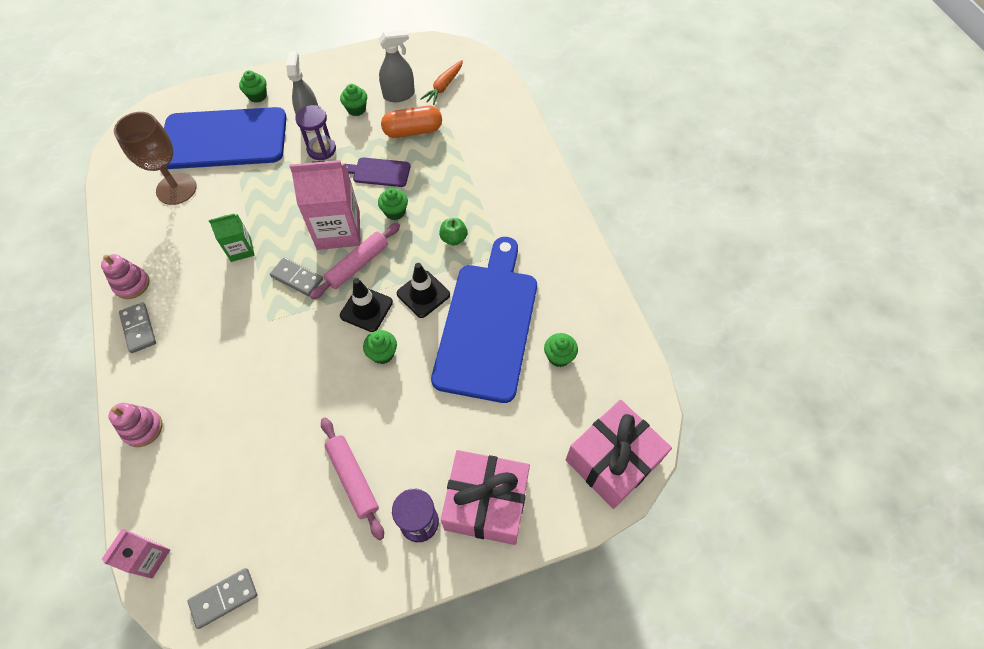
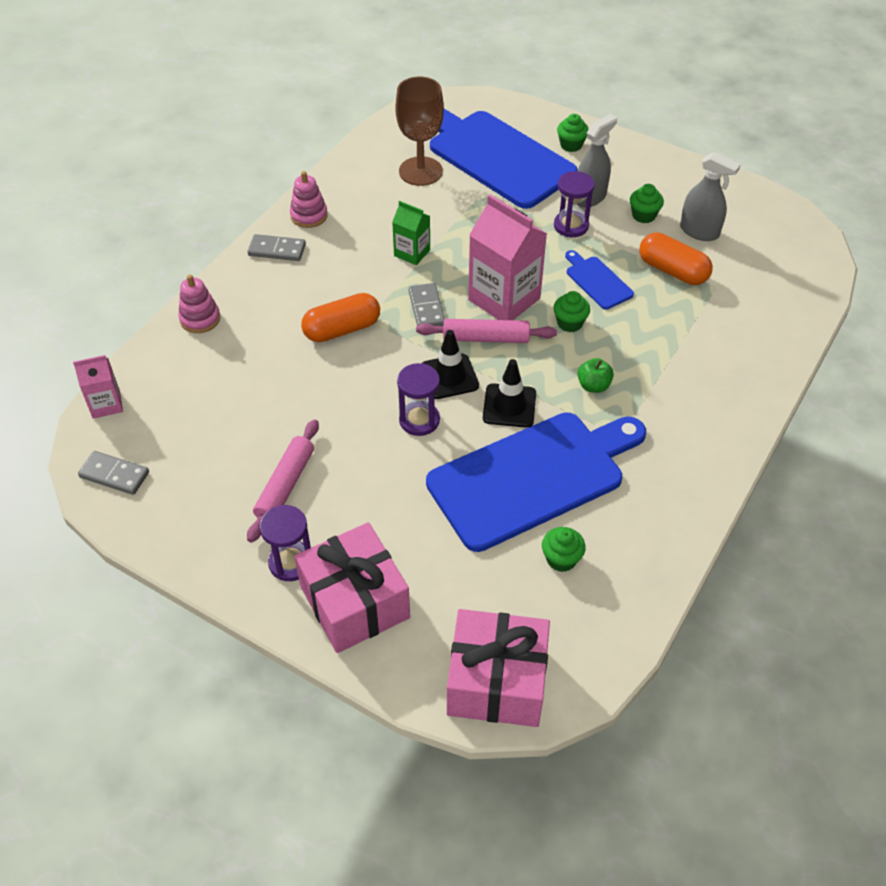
camera: 50 degrees right, 10 degrees down
grey domino [119,302,156,353] -> grey domino turned 75 degrees clockwise [247,234,306,261]
purple cutting board [346,157,410,187] -> blue cutting board [565,250,634,310]
green cupcake [363,330,397,364] -> purple hourglass [397,363,440,436]
orange carrot [420,60,463,105] -> none
none -> orange capsule [301,293,380,342]

